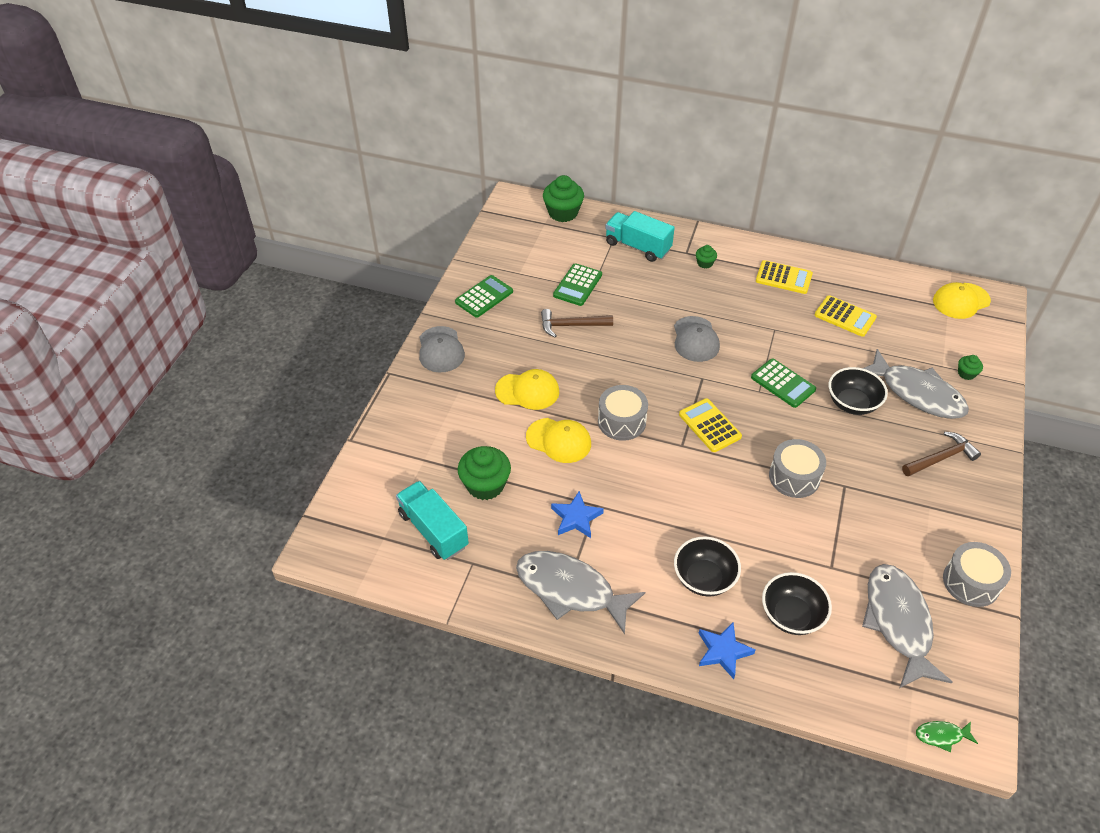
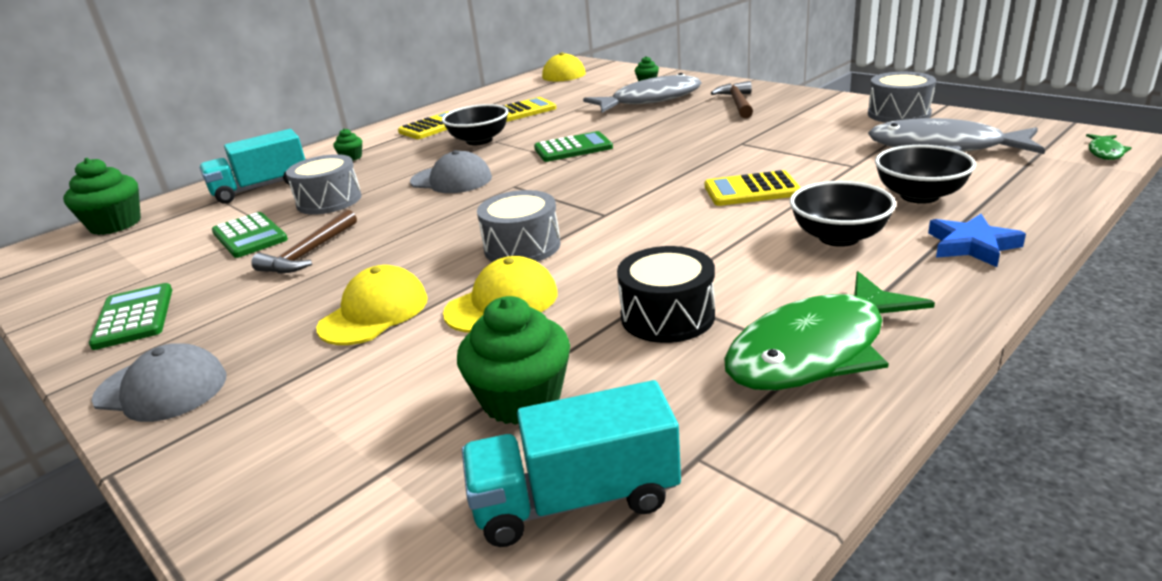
camera: 60 degrees left, 20 degrees down
grey fish [516,551,645,634] -> green fish [724,271,935,390]
blue star [551,491,604,538] -> black drum [617,246,715,343]
yellow calculator [679,398,742,452] -> yellow calculator moved to [705,170,801,206]
grey drum [769,439,826,498] -> grey drum moved to [286,154,362,215]
black bowl [829,367,888,415] -> black bowl moved to [442,104,508,145]

